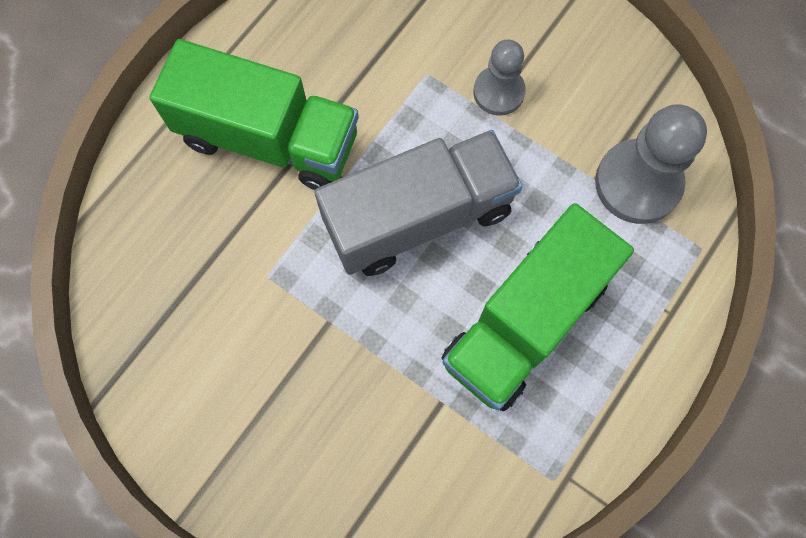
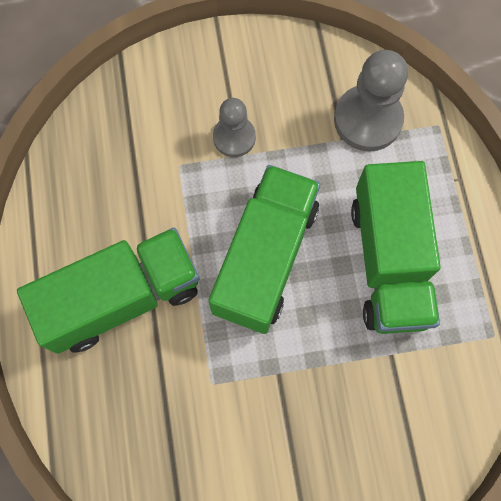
camera: 45 degrees left, 0 degrees up
grey truck [315,130,523,276] -> green truck [208,165,320,334]

